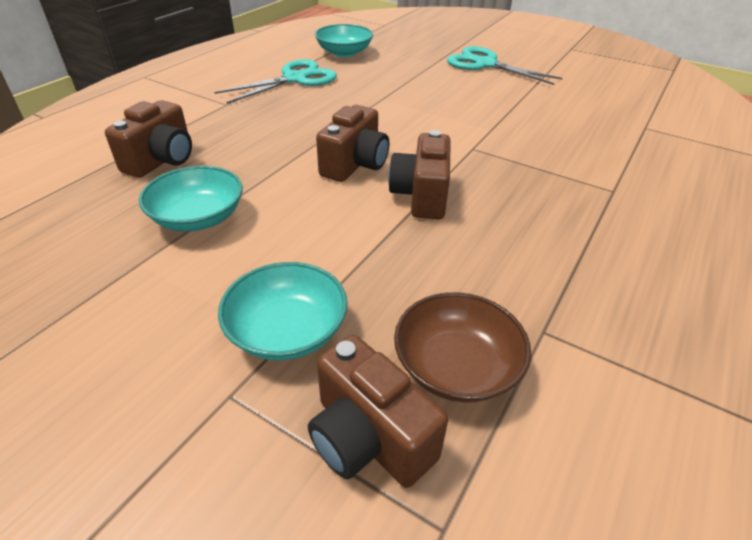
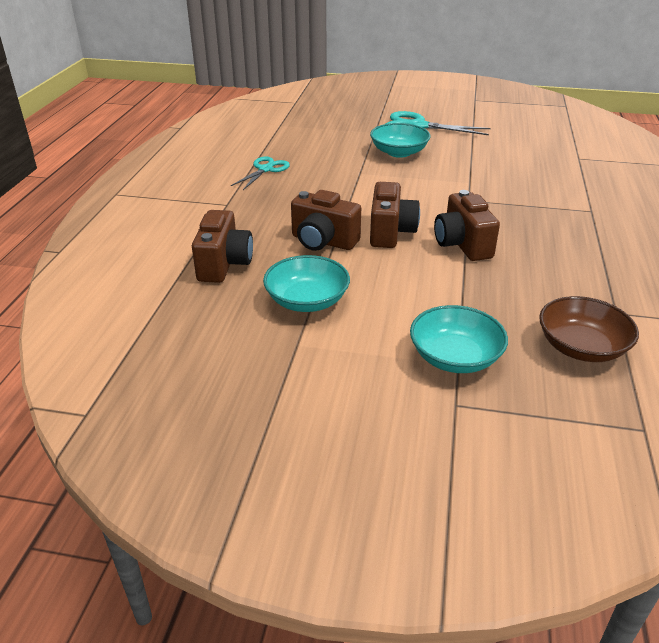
camera: 20 degrees left, 5 degrees down
turquoise scissors [214,59,337,104] -> turquoise scissors [231,156,290,190], size x0.63
brown camera [308,335,448,488] -> brown camera moved to [291,190,361,251]
turquoise bowl [315,24,373,57] -> turquoise bowl moved to [370,123,431,158]

